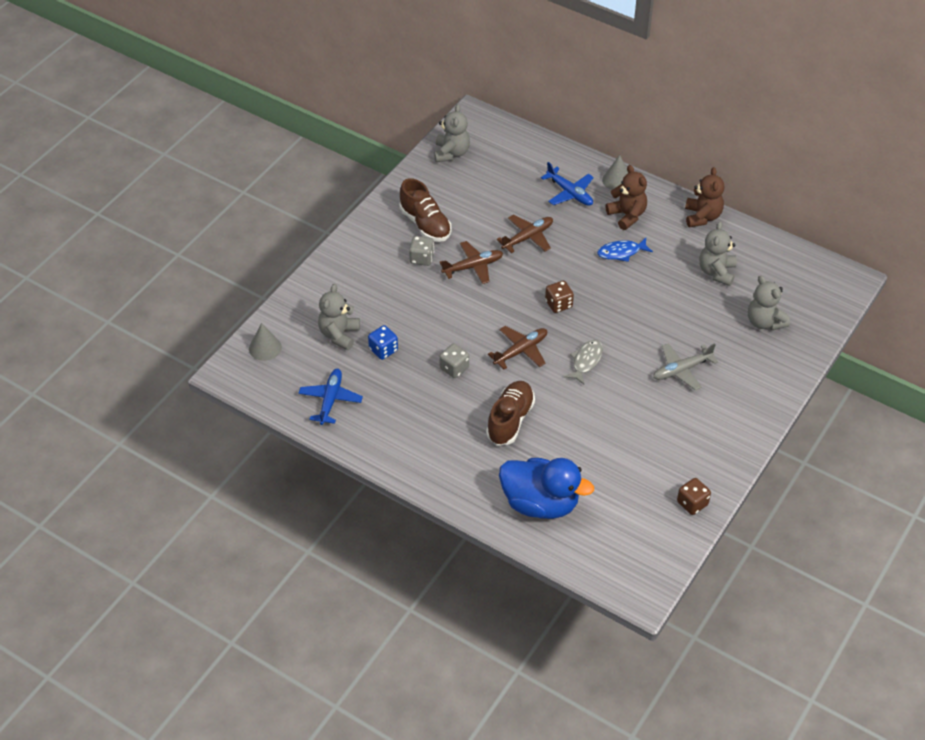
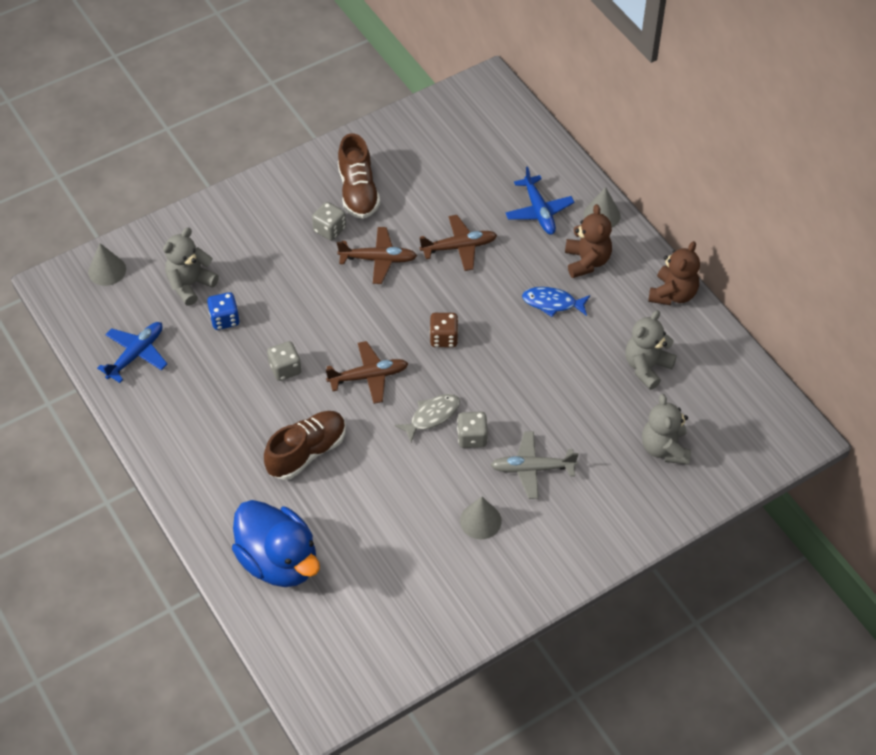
camera: 25 degrees right, 5 degrees up
grey teddy bear [434,104,470,162] -> none
brown dice [677,478,711,515] -> none
none -> grey dice [457,412,488,448]
none -> grey cone [460,496,502,539]

